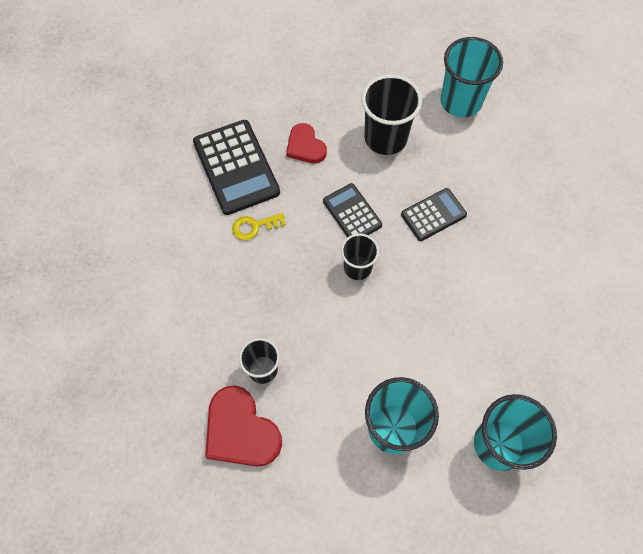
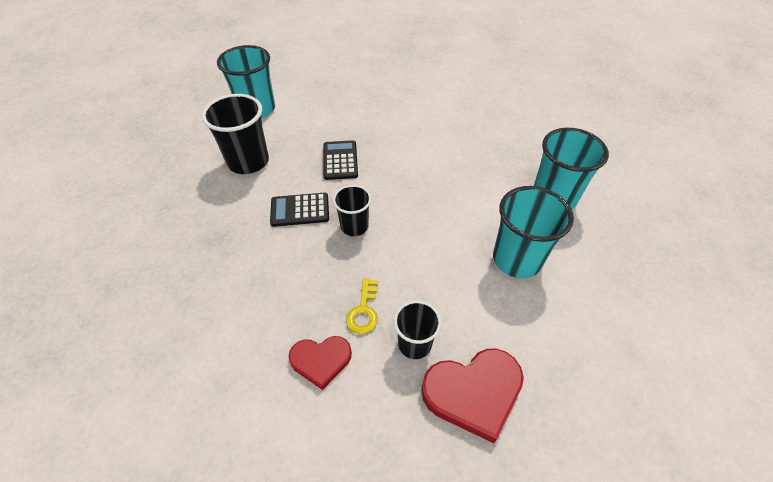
camera: 65 degrees left, 15 degrees down
black calculator [193,120,280,215] -> none
yellow key [232,213,286,240] -> yellow key moved to [346,278,378,334]
red heart [286,123,327,164] -> red heart moved to [288,336,352,390]

